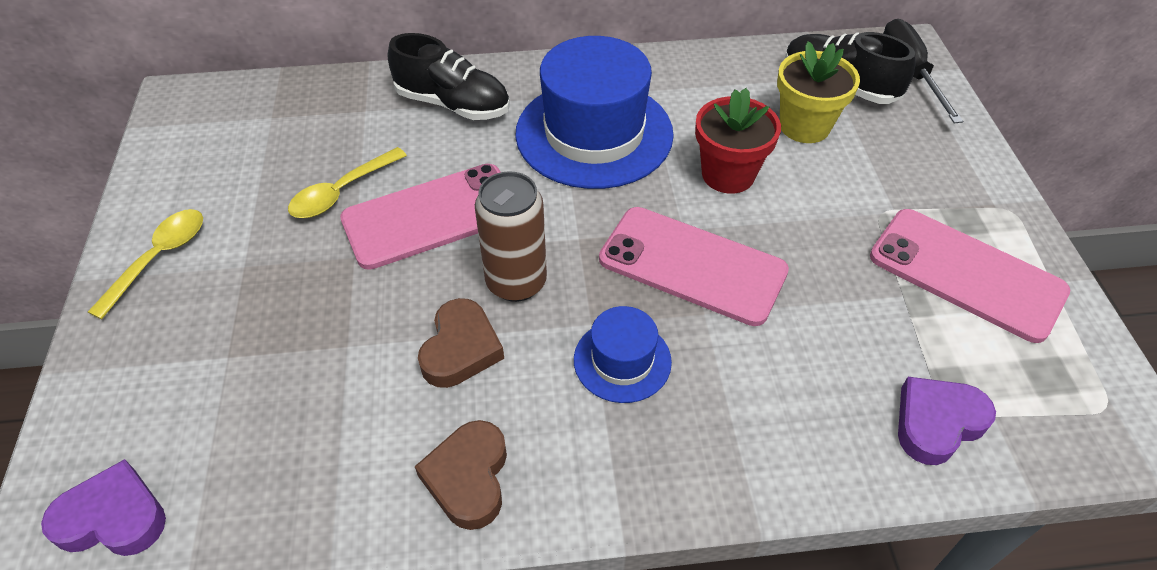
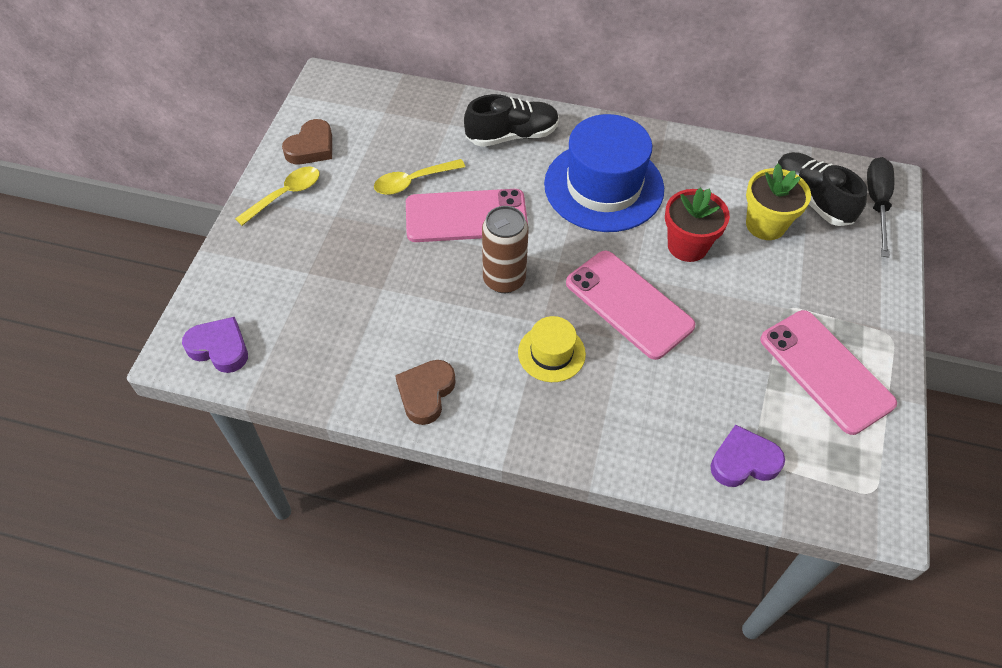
camera: 20 degrees right, 5 degrees up
black shoe [388,33,510,120] -> black shoe turned 60 degrees counterclockwise [464,94,559,147]
brown heart [418,298,504,388] -> brown heart moved to [282,119,332,164]
blue hat [574,306,672,403] -> yellow hat [518,316,586,382]

